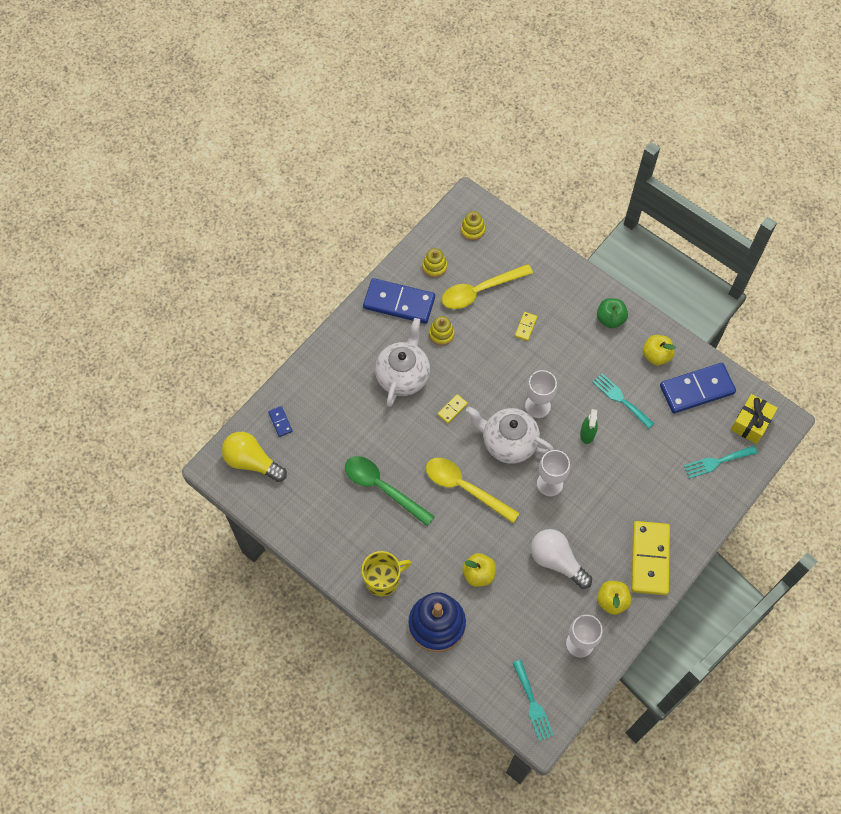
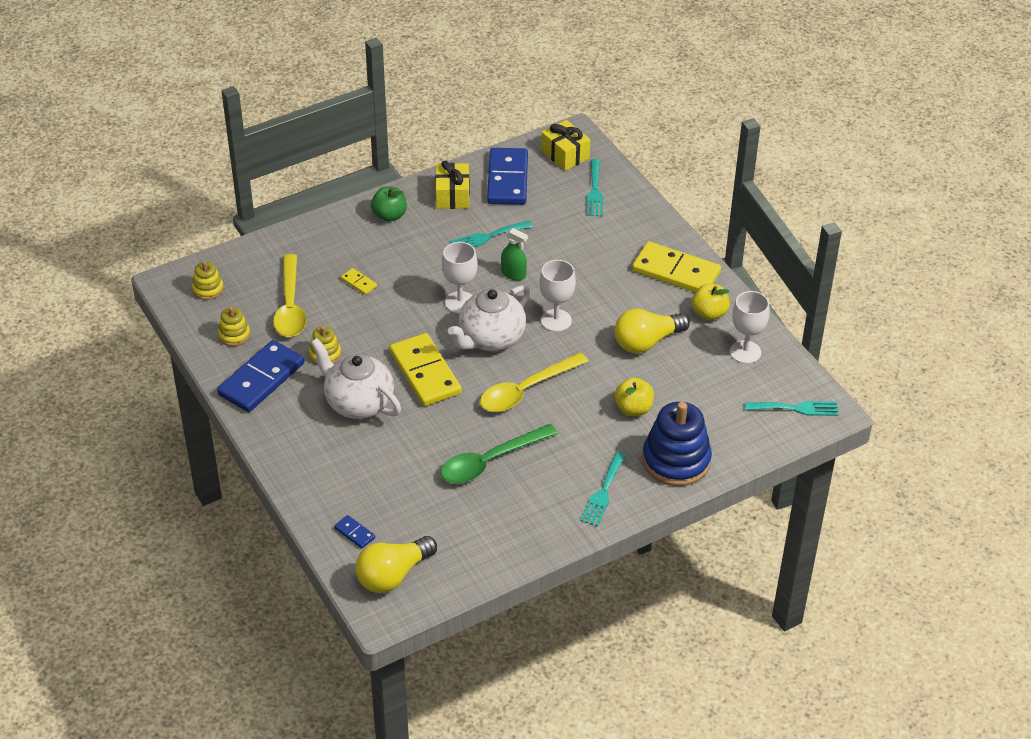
camera: 70 degrees left, 20 degrees down
blue domino [268,406,293,437] -> blue domino turned 45 degrees clockwise [334,515,375,549]
yellow mug [361,551,412,596] -> turquoise fork [580,452,626,526]
yellow domino [437,394,468,424] -> yellow domino [390,333,462,406], size x2.32
white light bulb [531,529,592,589] -> yellow light bulb [614,309,690,353]
yellow apple [643,335,676,365] -> yellow gift [435,161,470,209]

